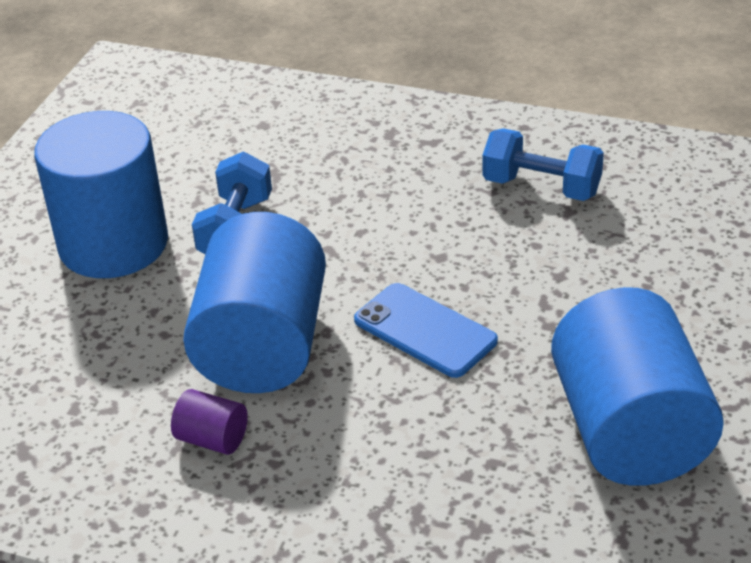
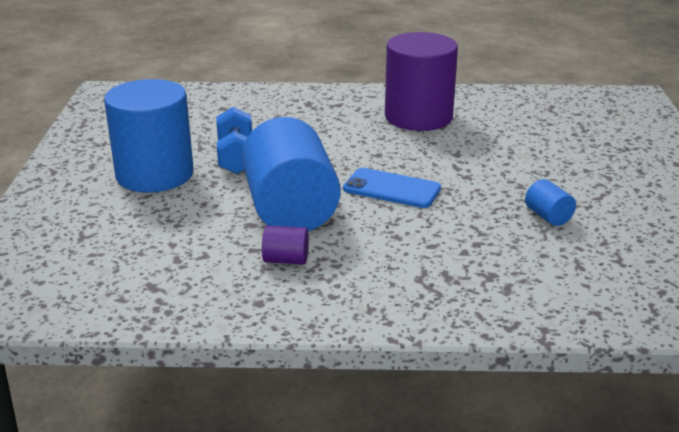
camera: 20 degrees left, 10 degrees down
blue dumbbell [482,128,604,201] -> purple cylinder [385,32,458,131]
blue cylinder [551,287,724,486] -> blue cylinder [525,179,576,226], size x0.40

